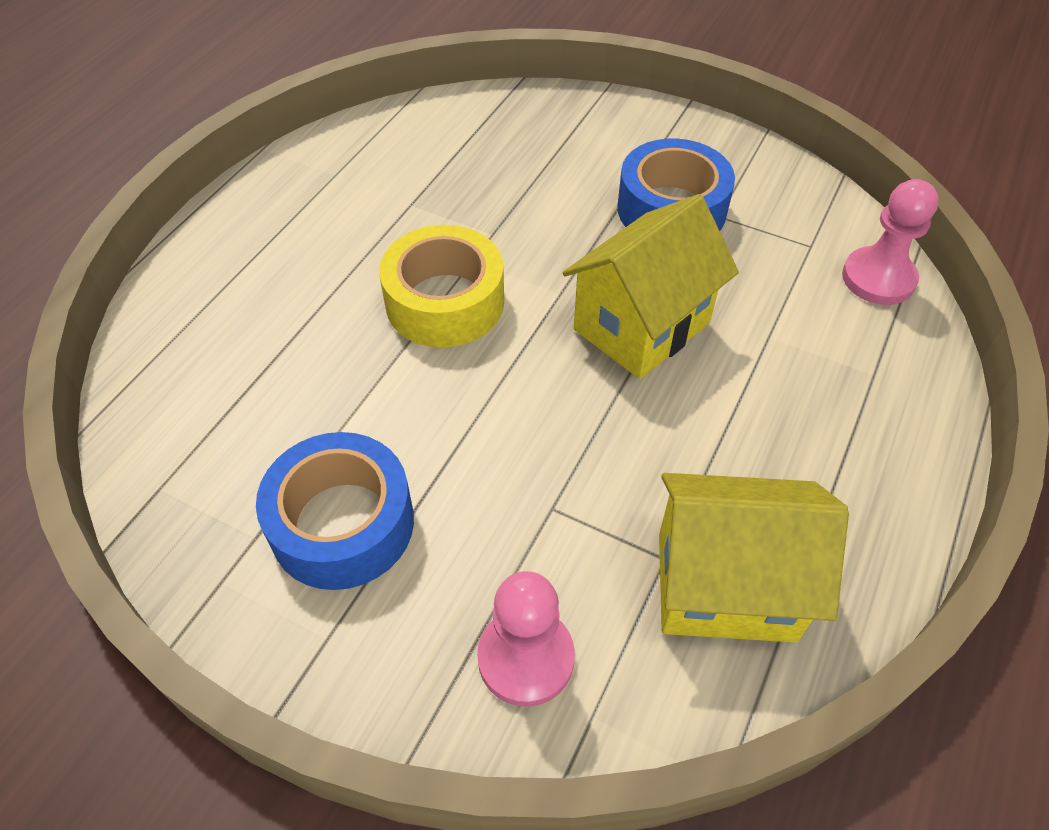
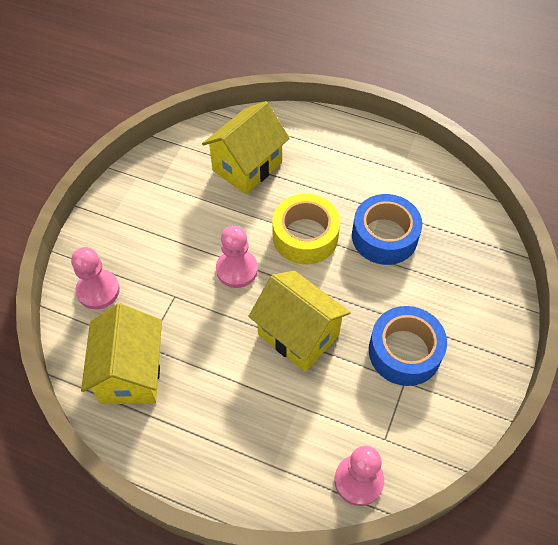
camera: 85 degrees right, 5 degrees up
blue tape [256,432,414,590] -> blue tape moved to [352,194,422,265]
none -> yellow house [202,101,290,194]
none -> pink pawn [216,226,258,288]

